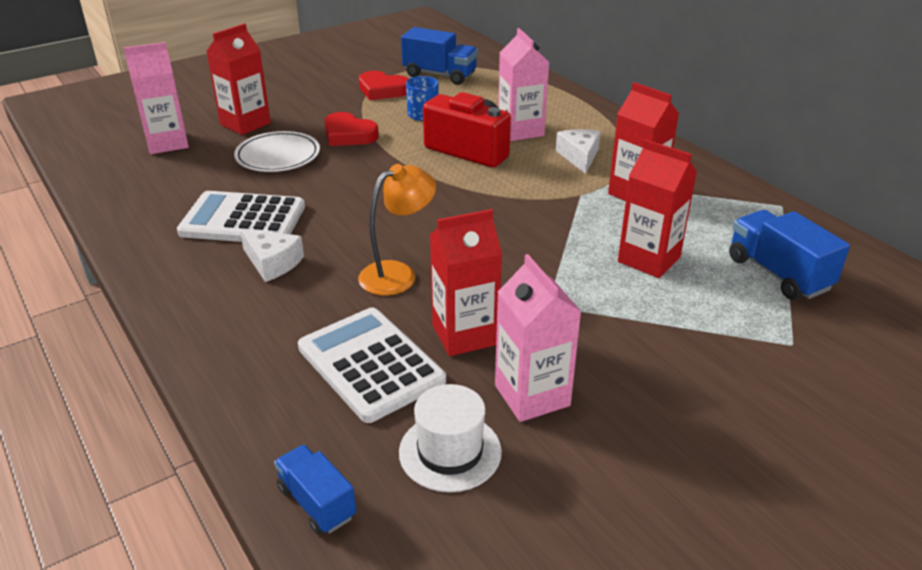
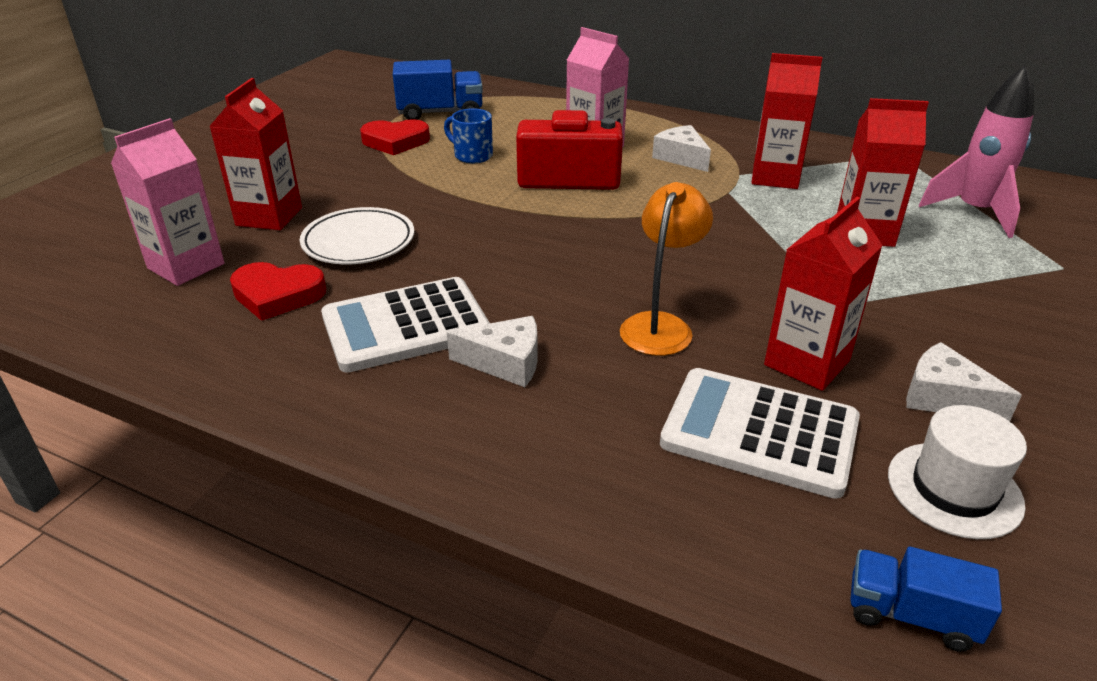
camera: 30 degrees left, 0 degrees up
red heart [324,112,379,146] -> red heart moved to [230,262,326,321]
pink carton [495,254,581,422] -> white cheese [906,342,1022,421]
blue truck [729,210,850,300] -> pink rocket [919,66,1034,238]

